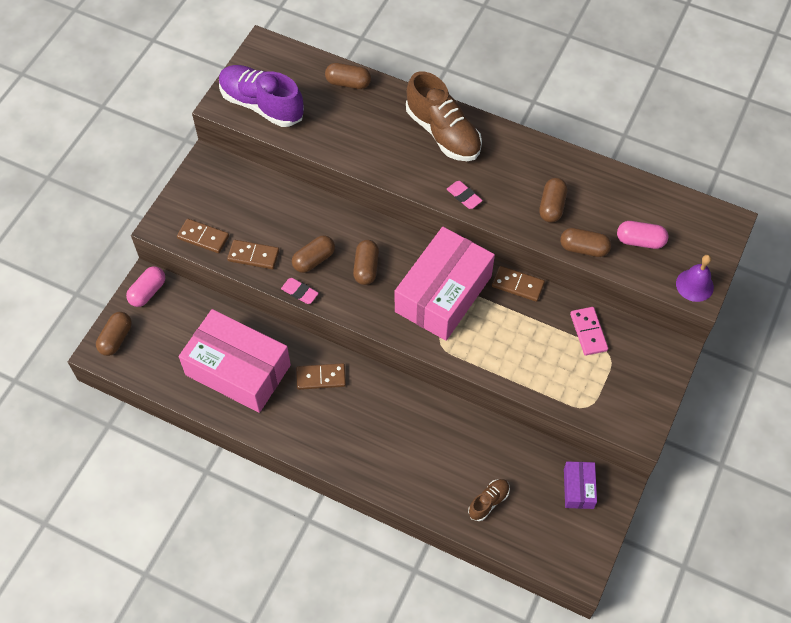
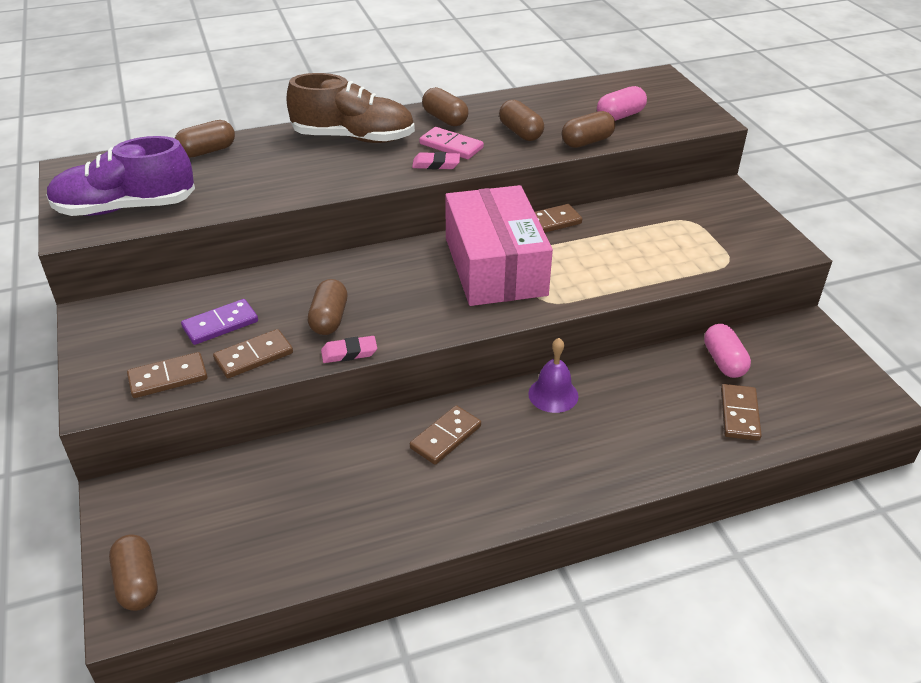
camera: 45 degrees left, 20 degrees down
pink capsule [126,267,165,307] -> pink capsule moved to [704,324,751,378]
pink box [179,309,291,413] -> none
brown capsule [353,240,379,285] -> brown capsule moved to [422,87,469,126]
brown shoe [468,479,510,521] -> brown domino [721,384,762,441]
purple box [564,461,597,509] -> none
pink domino [570,307,608,356] -> pink domino moved to [419,127,484,159]
purple bell [676,255,714,302] -> purple bell moved to [528,338,578,413]
none -> purple domino [181,299,258,345]

